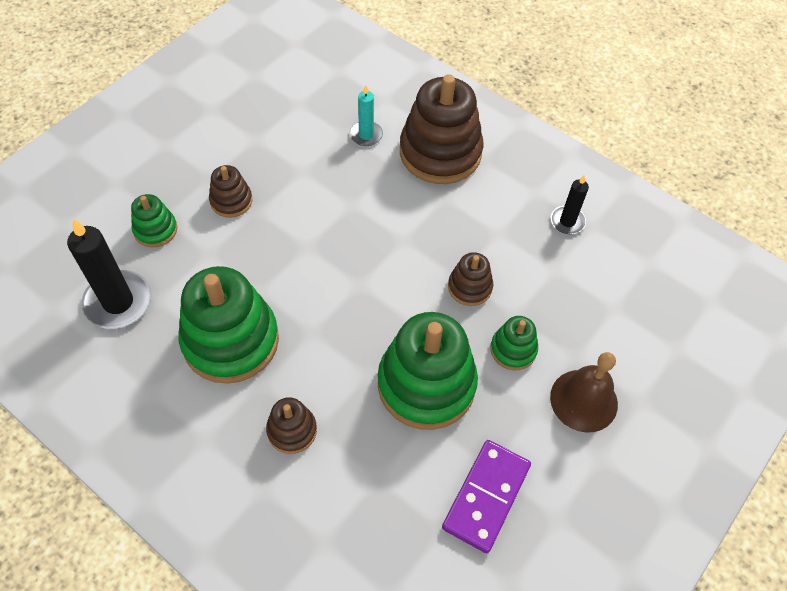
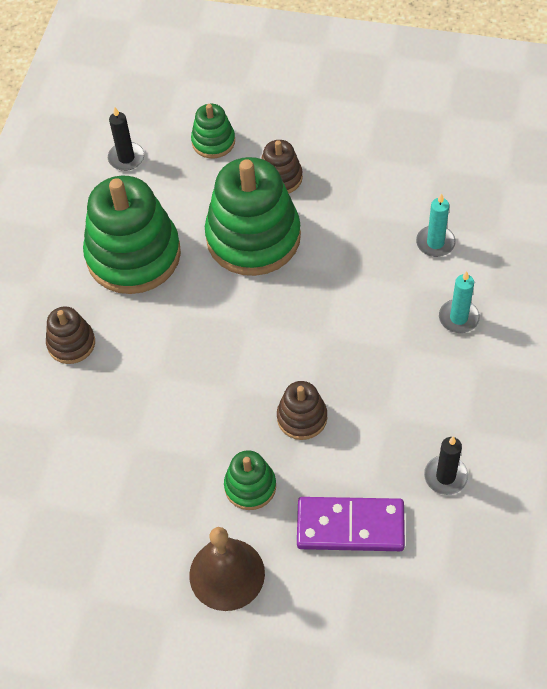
camera: 70 degrees right, 0 degrees up
black candle [67,219,152,329] -> black candle [108,107,144,171], size x0.56
green stacking toy [378,312,478,430] -> green stacking toy moved to [205,157,301,276]
brown stacking toy [400,74,484,184] -> turquoise candle [439,271,480,333]
purple domino [442,440,531,553] -> purple domino moved to [297,497,405,551]

